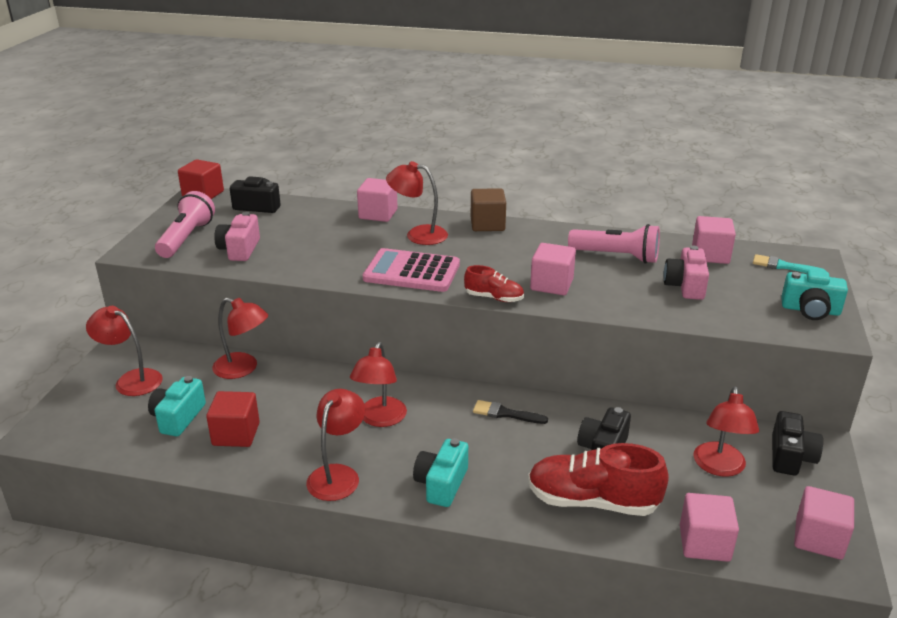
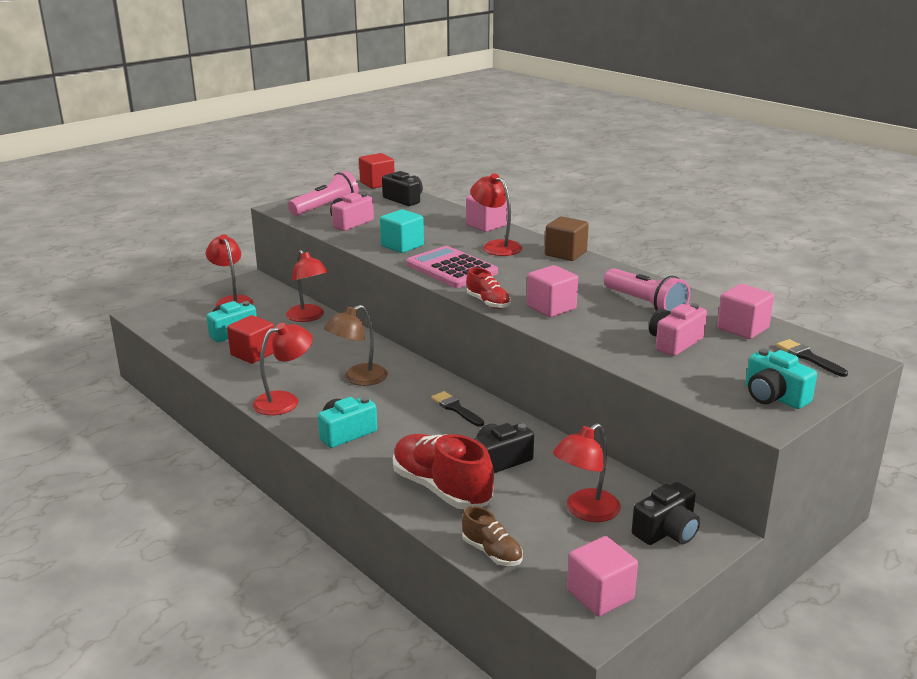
camera: 35 degrees right, 5 degrees down
red lamp [350,342,407,427] -> brown lamp [324,305,388,386]
pink cube [680,493,739,562] -> brown shoe [462,506,523,566]
turquoise brush [753,254,826,273] -> black brush [776,339,848,377]
none -> turquoise cube [380,209,424,253]

